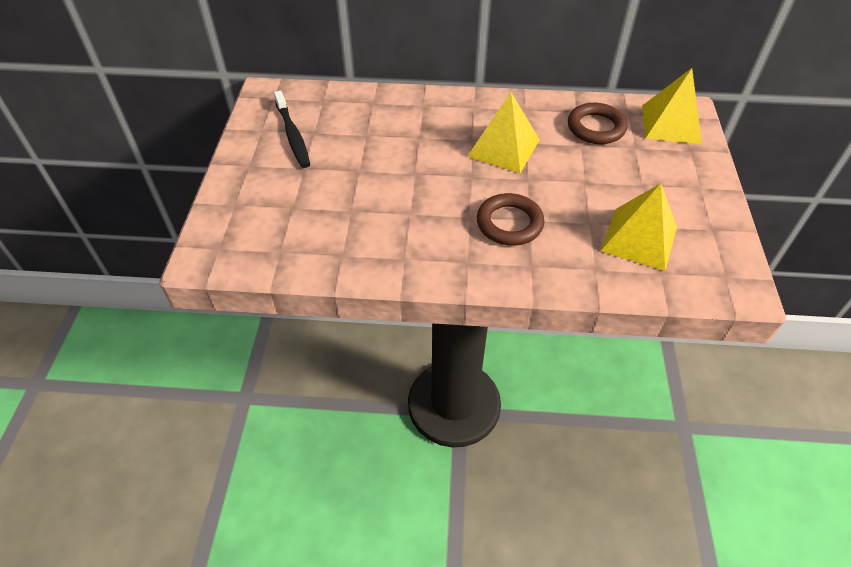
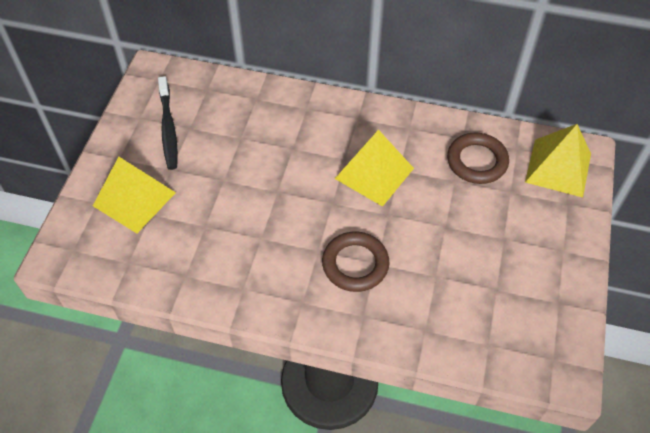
camera: 10 degrees right, 5 degrees up
yellow pyramid [601,183,677,271] -> yellow pyramid moved to [93,157,176,233]

